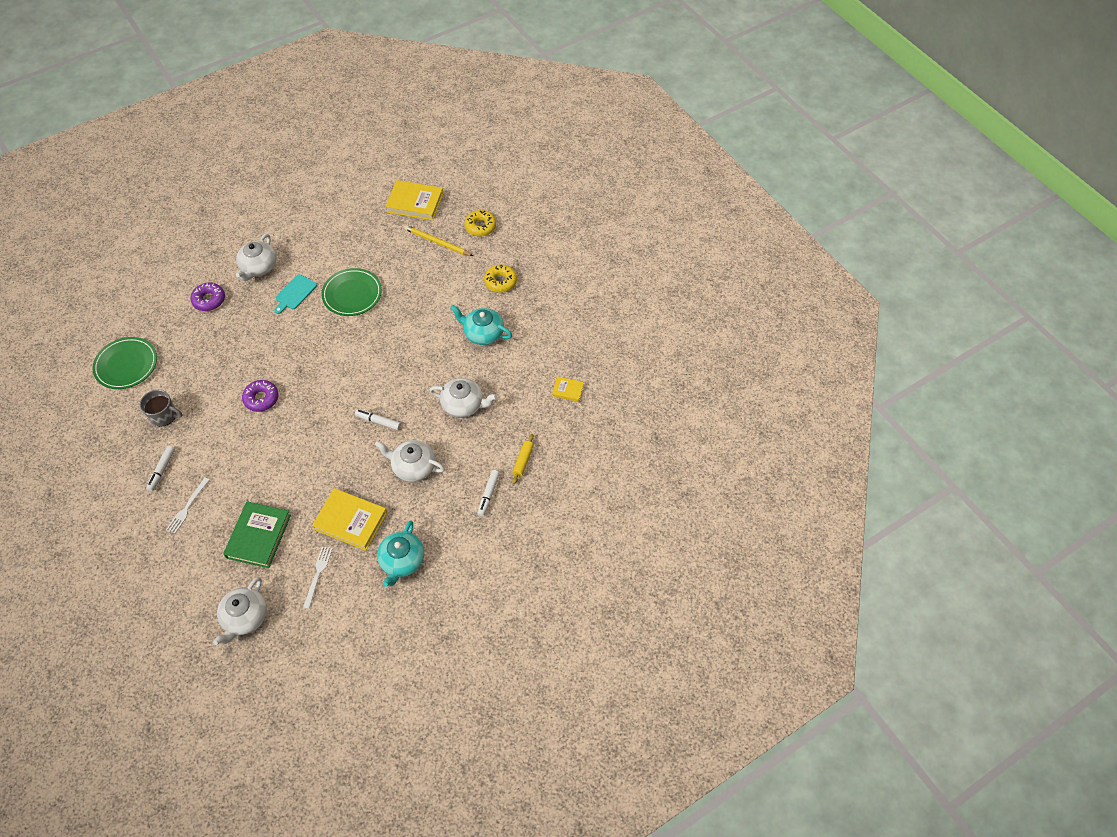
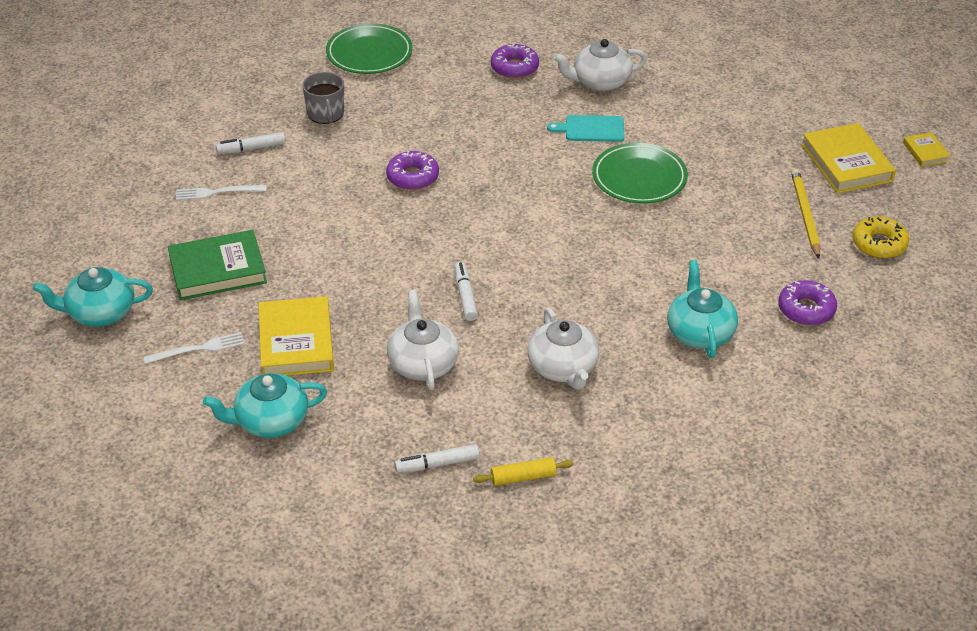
camera: 60 degrees right, 15 degrees down
white teapot [213,577,267,645] -> turquoise teapot [33,267,153,327]
yellow donut [484,265,517,293] -> purple donut [778,280,837,325]
yellow book [552,376,584,402] -> yellow book moved to [903,132,951,167]

